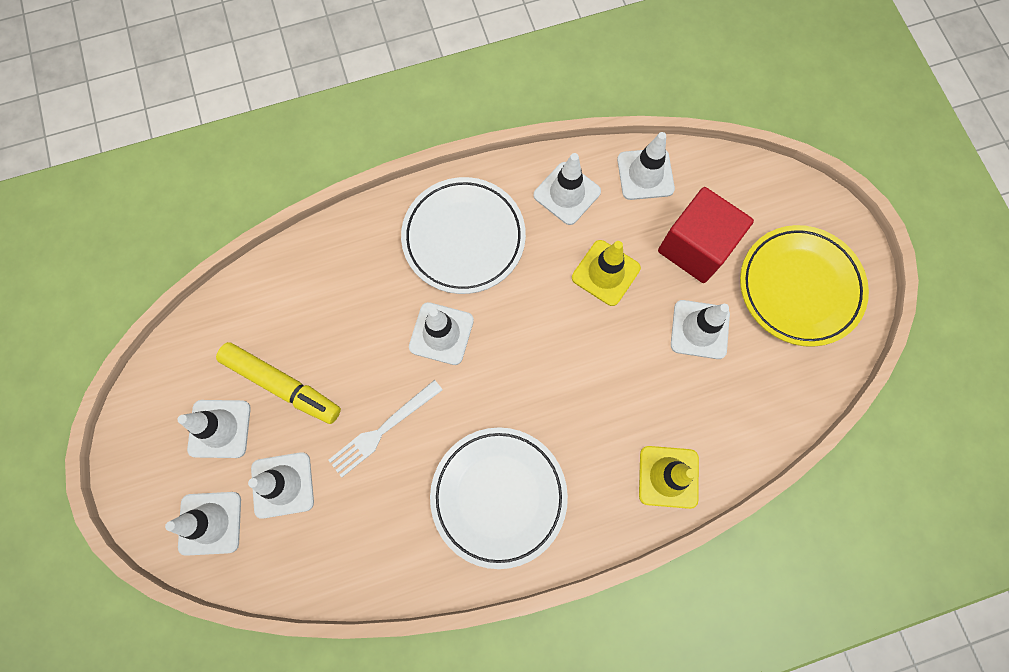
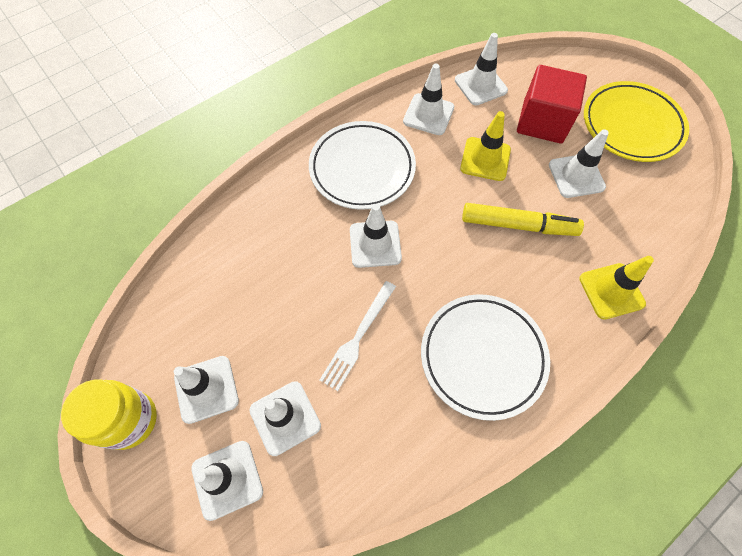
camera: 20 degrees left, 10 degrees down
yellow marker [216,342,341,424] -> yellow marker moved to [462,203,584,236]
none -> yellow jar [61,379,157,450]

